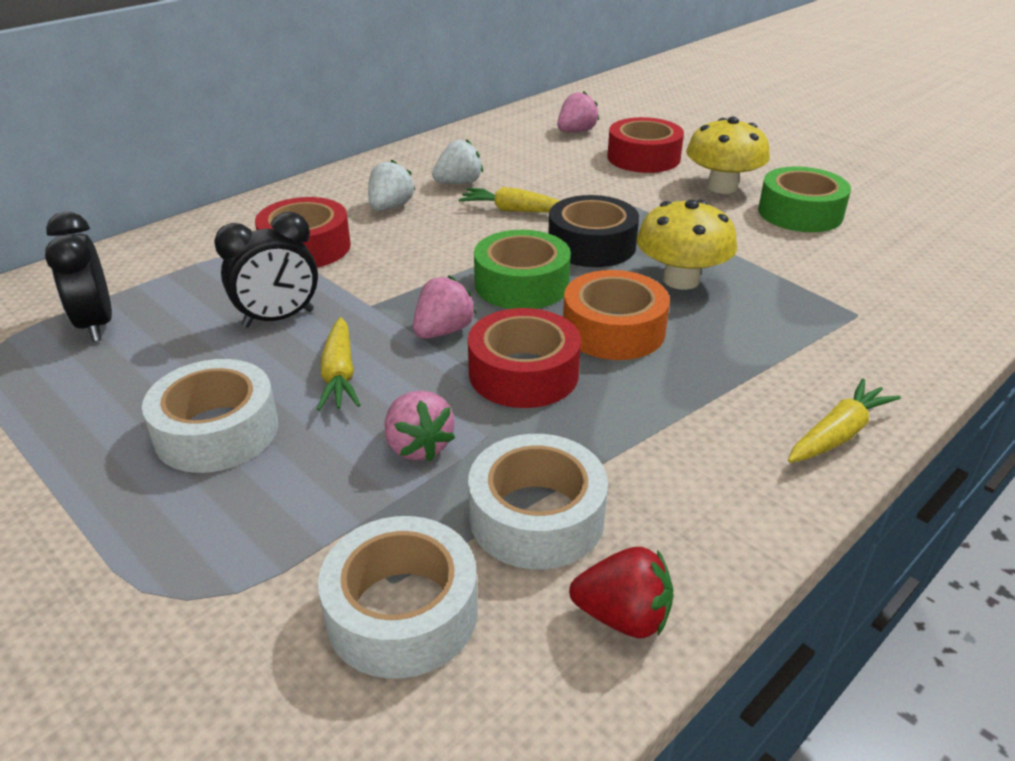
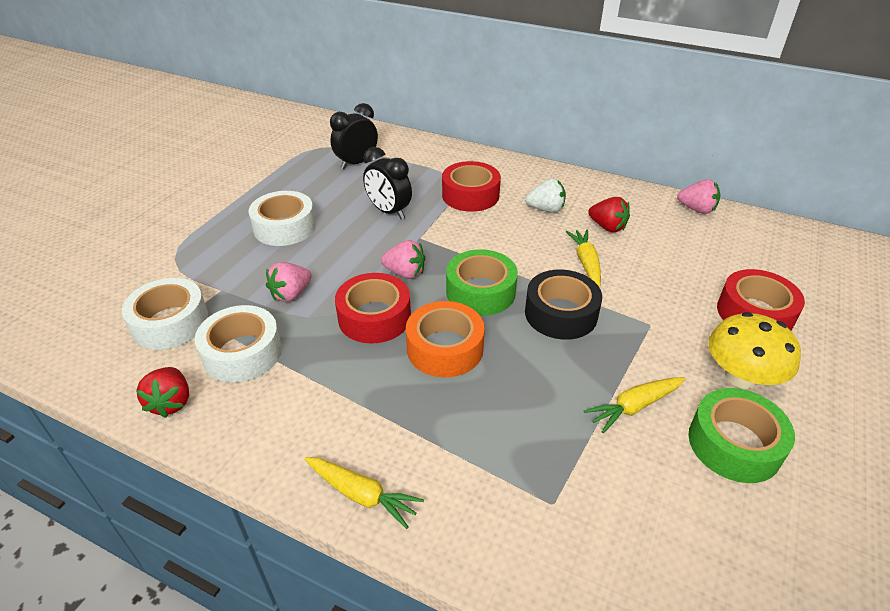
camera: 70 degrees right, 5 degrees up
yellow carrot [317,317,360,411] -> yellow carrot moved to [584,377,685,433]
white strawberry [432,139,483,184] -> red strawberry [588,197,630,232]
pink strawberry [557,91,599,132] -> pink strawberry moved to [677,179,720,214]
yellow mushroom [637,200,737,290] -> none

